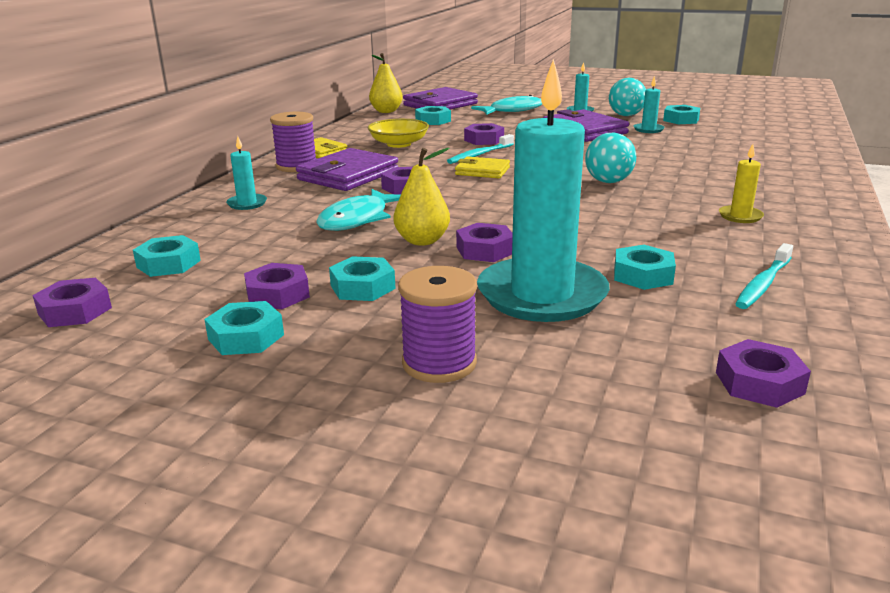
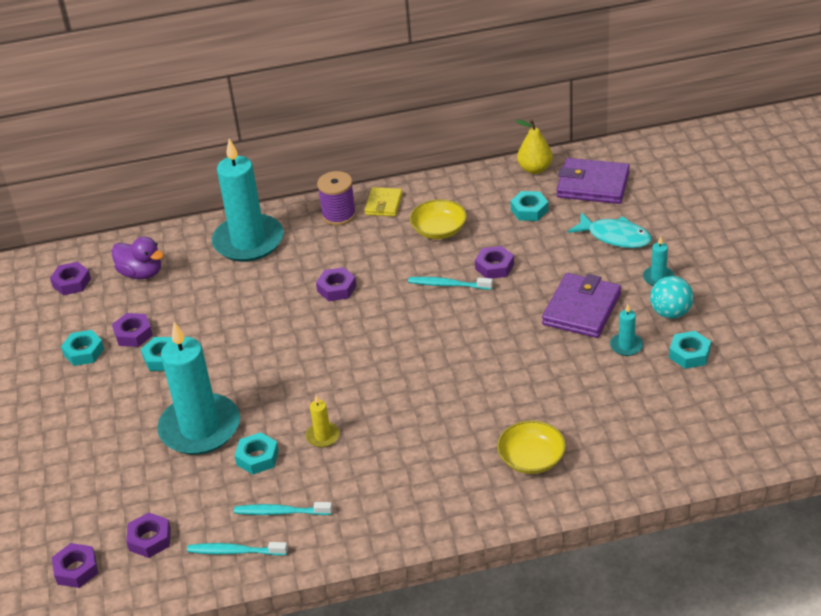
camera: 60 degrees right, 15 degrees up
turquoise nut [133,235,201,277] -> purple duck [111,237,164,280]
turquoise candle [226,136,267,210] -> turquoise candle [212,139,284,262], size x2.45
purple wallet [296,148,398,191] -> none
turquoise fish [316,189,401,231] -> none
yellow pear [393,148,450,246] -> none
purple spool [398,266,477,383] -> none
yellow wallet [455,156,510,178] -> none
purple nut [456,223,513,262] -> purple nut moved to [52,543,98,588]
turquoise ball [585,133,636,183] -> none
yellow candle [719,144,764,223] -> yellow candle moved to [306,395,340,447]
none -> turquoise toothbrush [187,542,288,556]
none -> yellow bowl [497,420,566,474]

